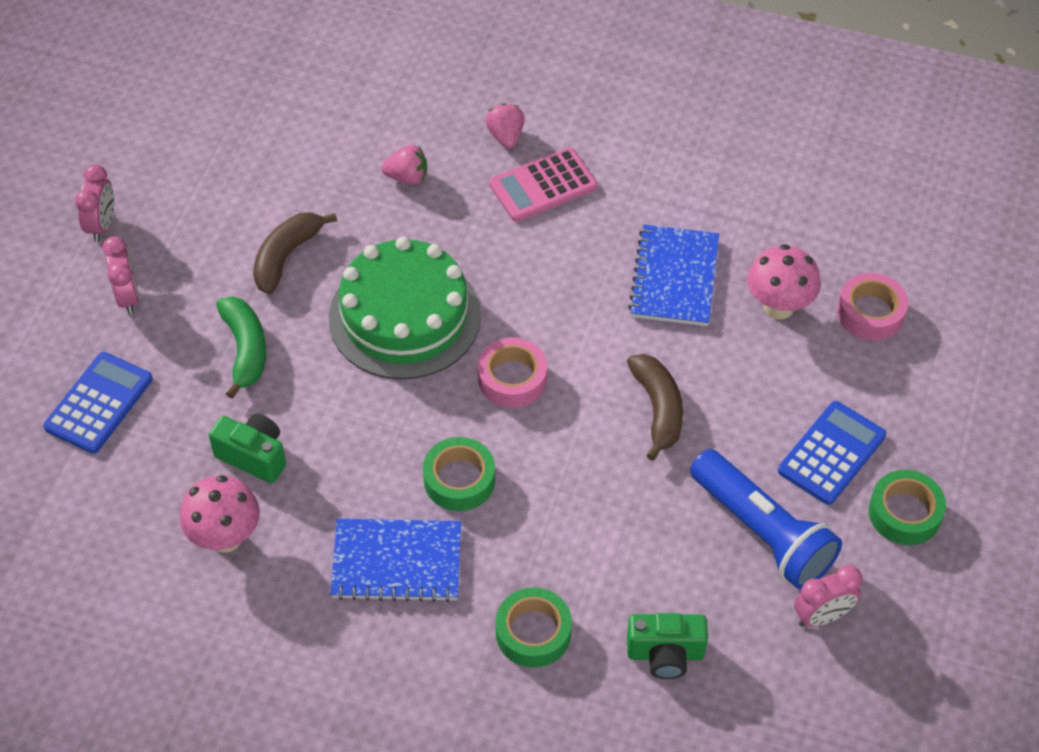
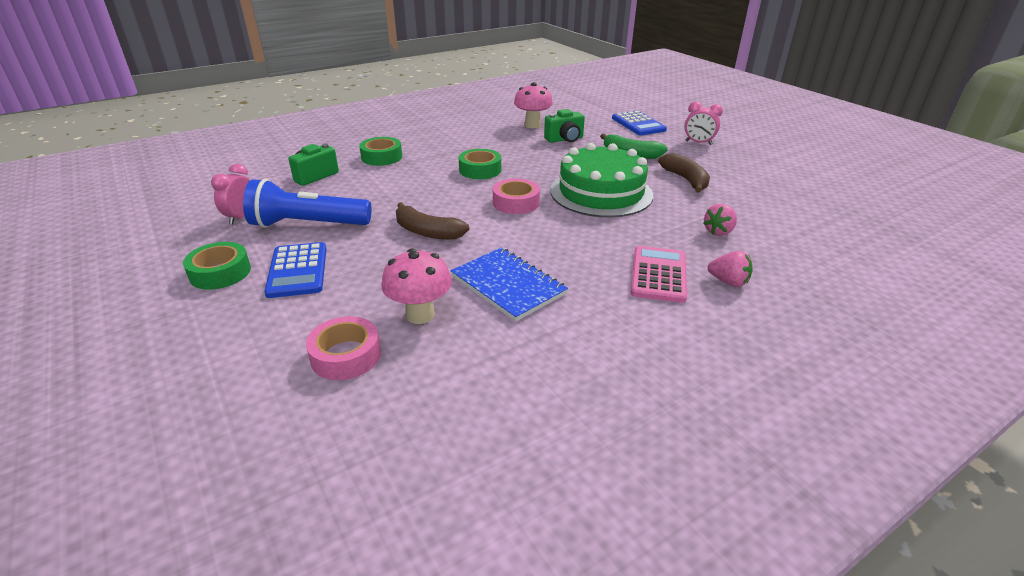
camera: 130 degrees right, 20 degrees down
pink clock [75,164,114,242] -> none
blue notebook [330,519,461,602] -> none

